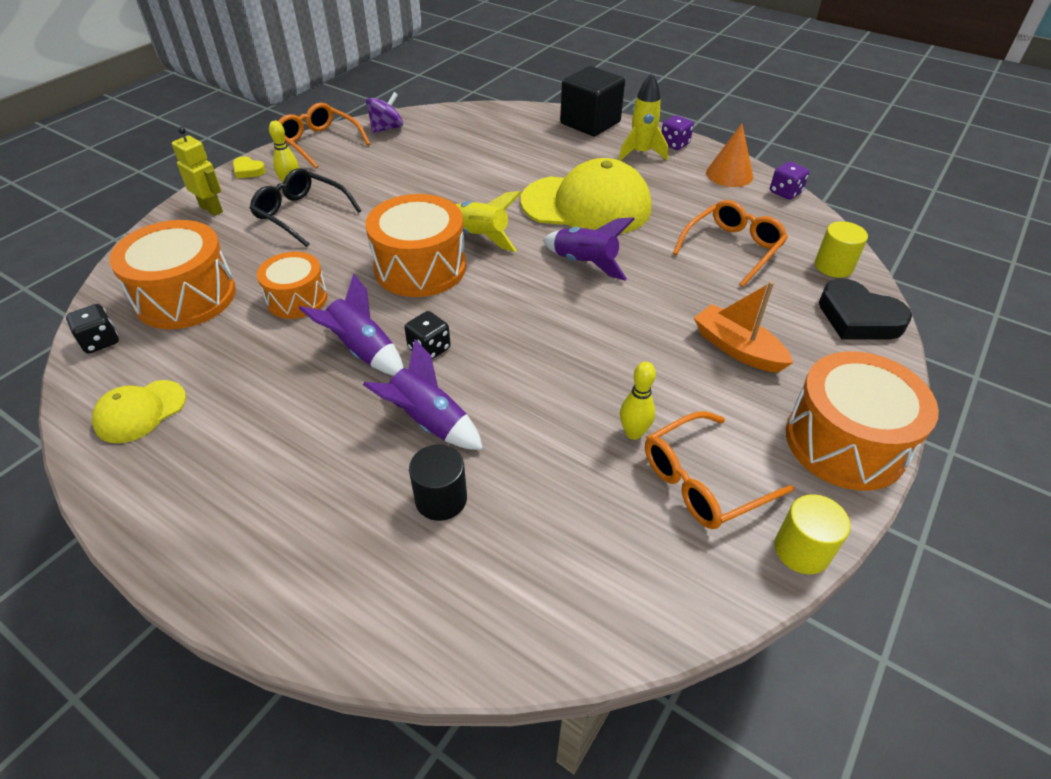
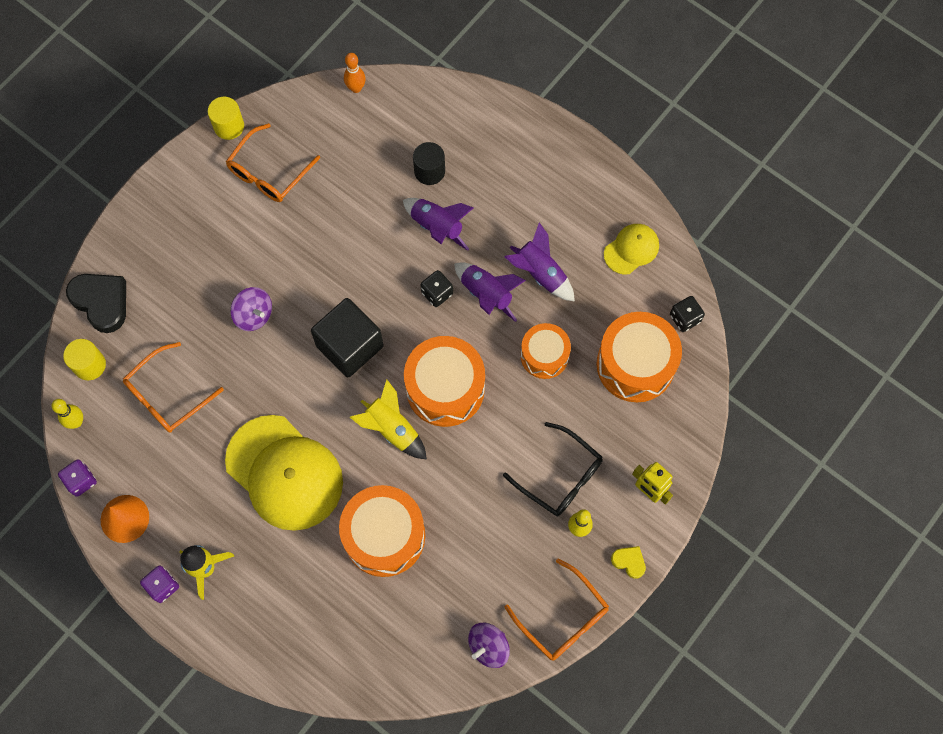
camera: 175 degrees left, 25 degrees up
yellow cap [521,158,651,234] -> yellow cap turned 150 degrees counterclockwise [225,415,343,531]
purple rocket [543,217,635,281] -> purple rocket moved to [505,222,575,302]
black cube [560,66,625,136] -> black cube moved to [311,298,384,377]
yellow bowling pin [620,362,656,440] -> yellow bowling pin moved to [52,399,83,429]
orange glasses [645,411,794,529] -> orange glasses turned 150 degrees clockwise [226,123,320,202]
orange boat [694,281,794,373] -> none
orange drum [786,351,939,491] -> orange drum moved to [339,485,425,577]
none -> purple spinning top [231,287,272,331]
none -> orange bowling pin [344,53,366,93]

